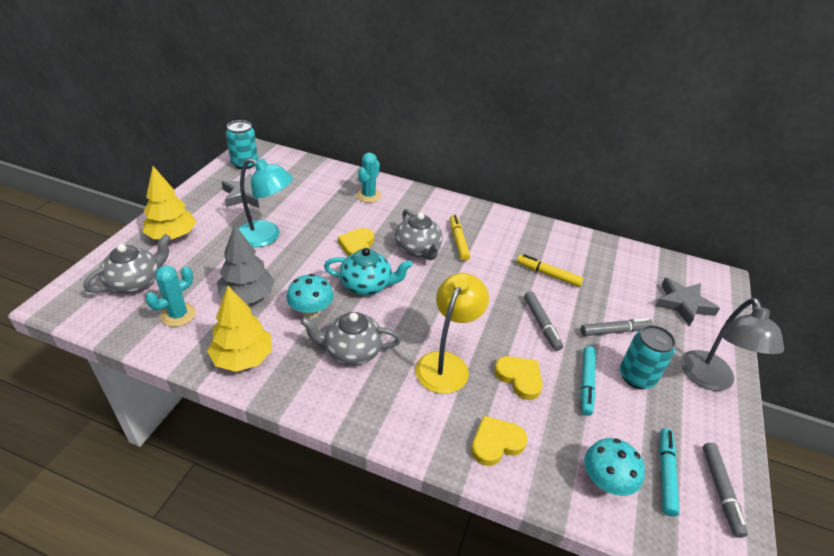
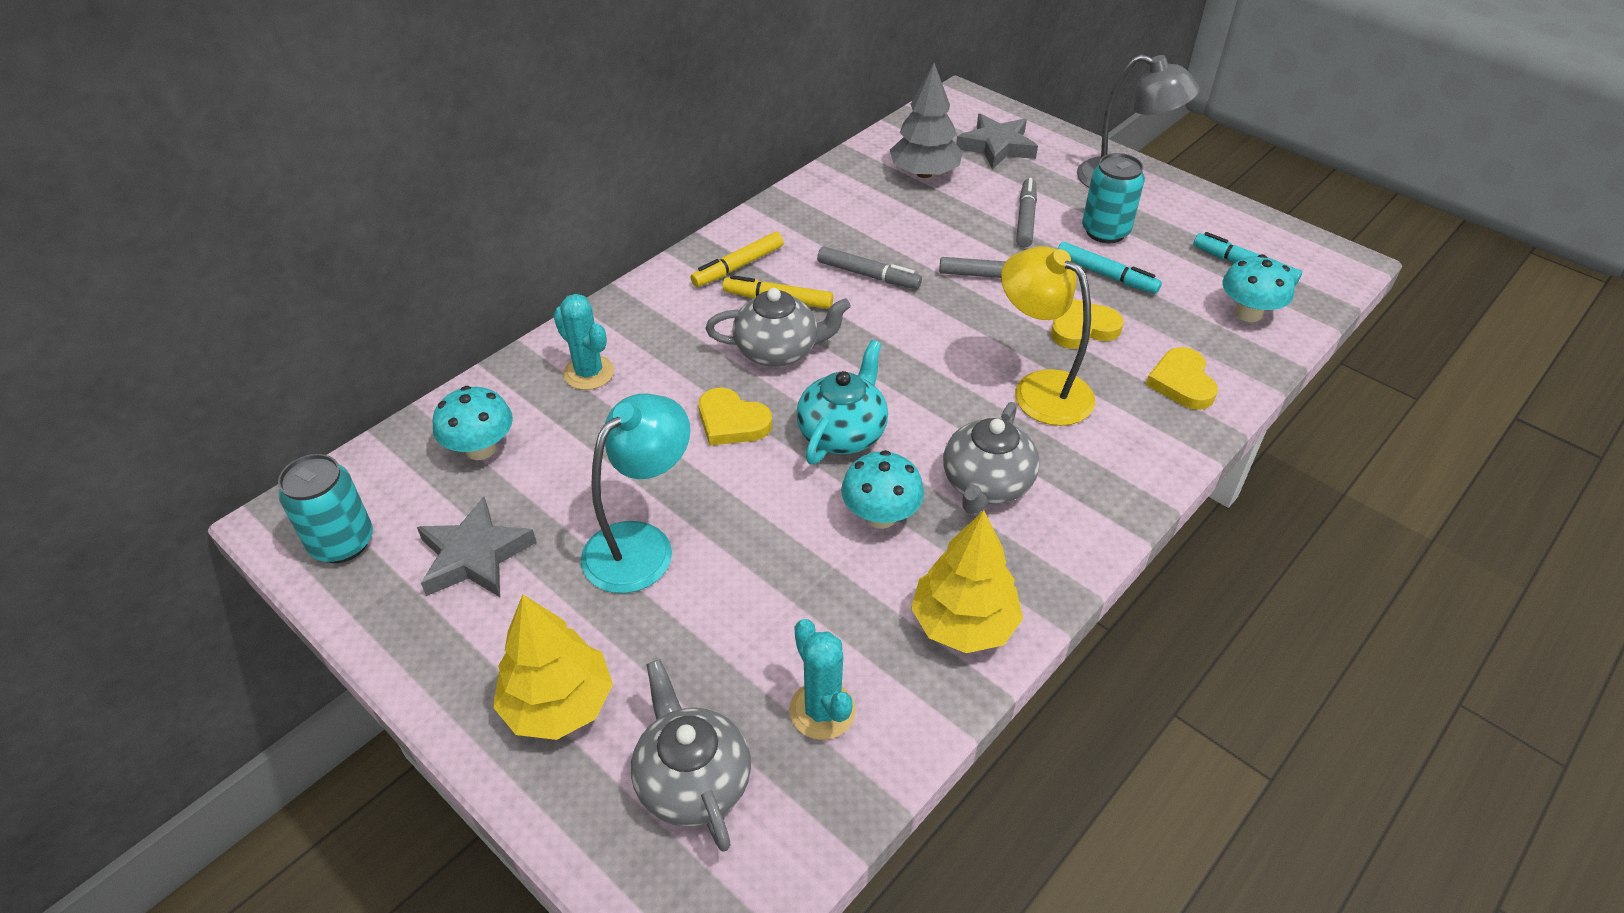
camera: 65 degrees left, 5 degrees up
grey tree [217,225,275,303] -> grey tree moved to [890,63,963,178]
yellow marker [517,254,584,287] -> yellow marker moved to [690,232,784,287]
grey marker [703,443,748,538] -> grey marker moved to [817,246,922,289]
none -> turquoise mushroom [433,386,513,460]

